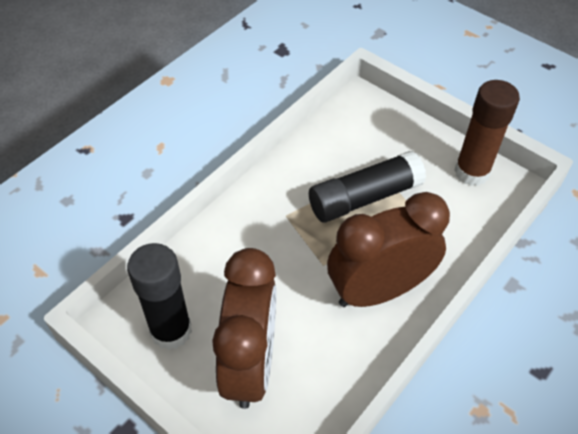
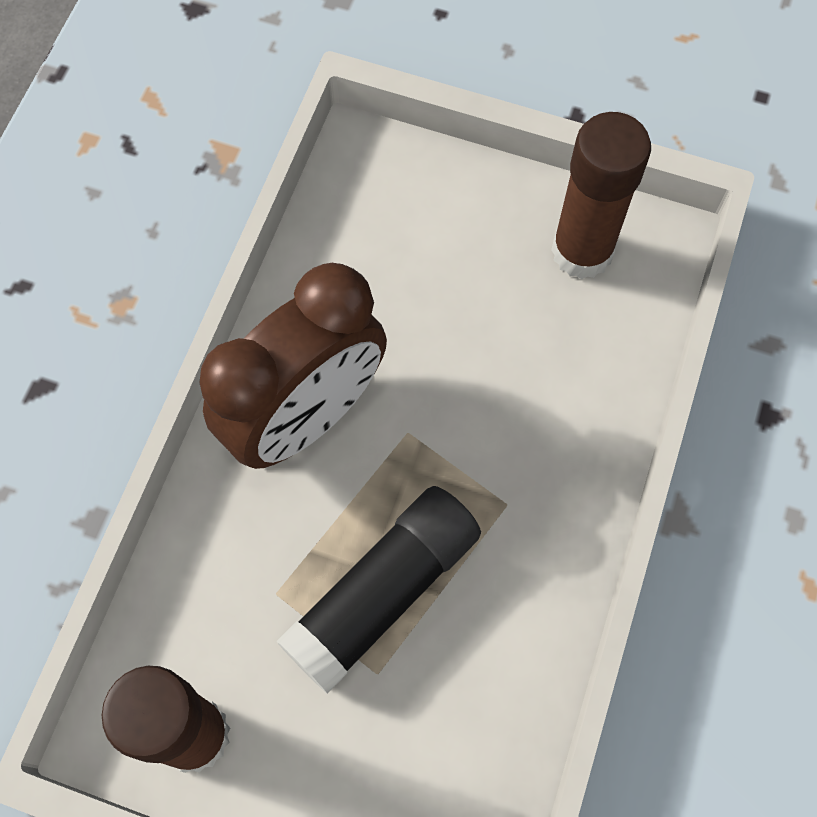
camera: 160 degrees right, 15 degrees up
black glue stick [127,243,192,350] -> brown glue stick [551,112,651,279]
brown clock [212,248,276,409] -> none

